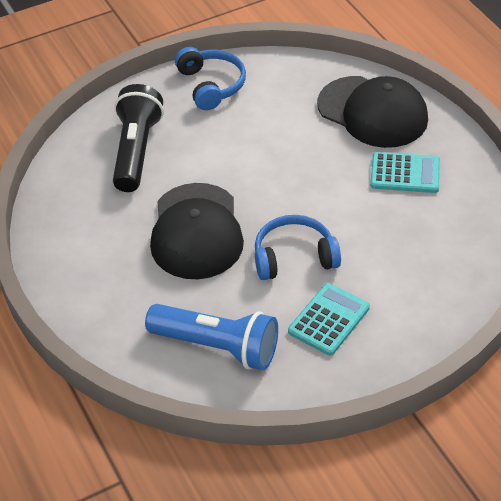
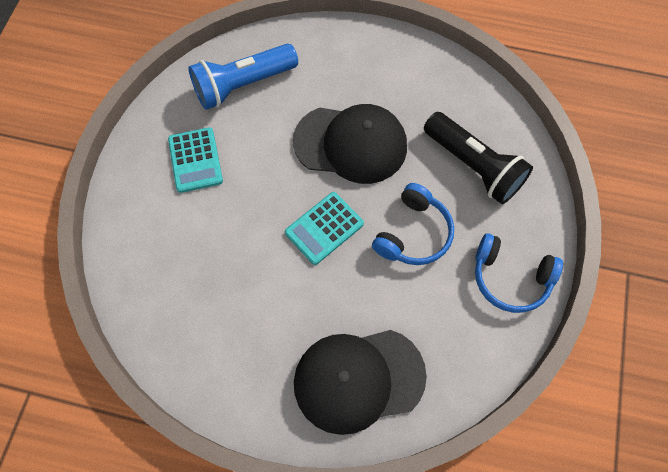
camera: 130 degrees right, 20 degrees up
black cap [150,183,244,279] -> black cap turned 150 degrees clockwise [293,104,407,184]
blue headphones [255,215,341,280] -> blue headphones moved to [372,183,454,265]
turquoise calculator [370,152,440,193] -> turquoise calculator moved to [285,192,364,265]

